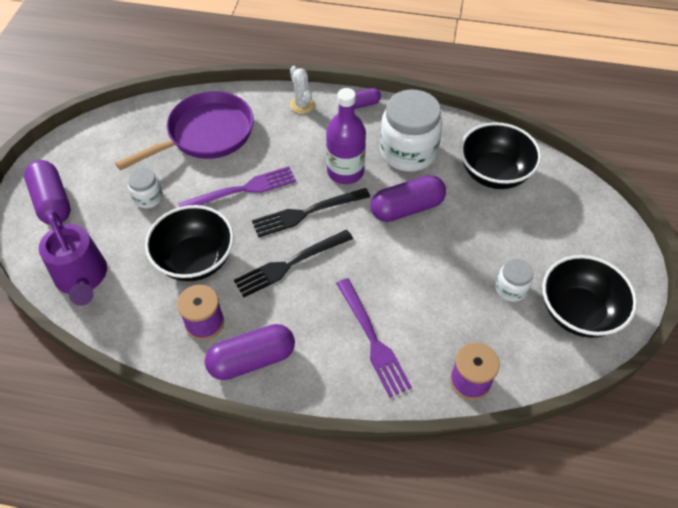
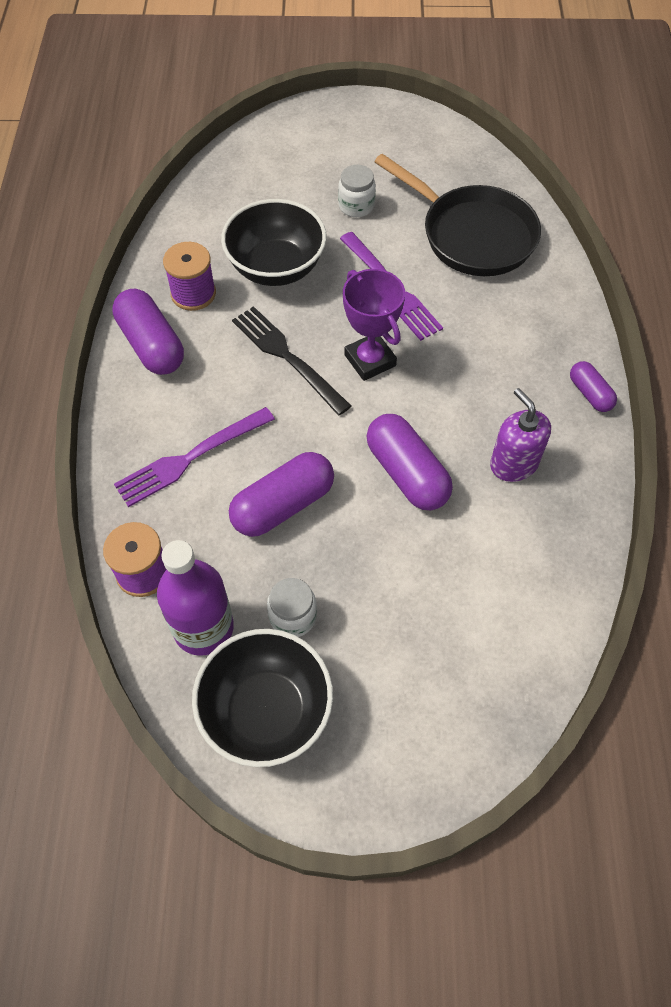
camera: 80 degrees right, 5 degrees up
purple capsule [24,160,71,225] -> purple capsule moved to [229,452,334,537]
purple watering can [39,210,107,306] -> none
purple pan [115,91,254,170] -> black pan [374,154,541,276]
black fork [252,188,370,238] -> purple trophy [343,269,405,381]
white cactus [290,66,315,114] -> none
purple bottle [326,88,366,184] -> purple bottle moved to [157,540,234,656]
white jar [380,90,443,172] -> purple soap dispenser [490,388,551,482]
black bowl [460,122,541,189] -> none

